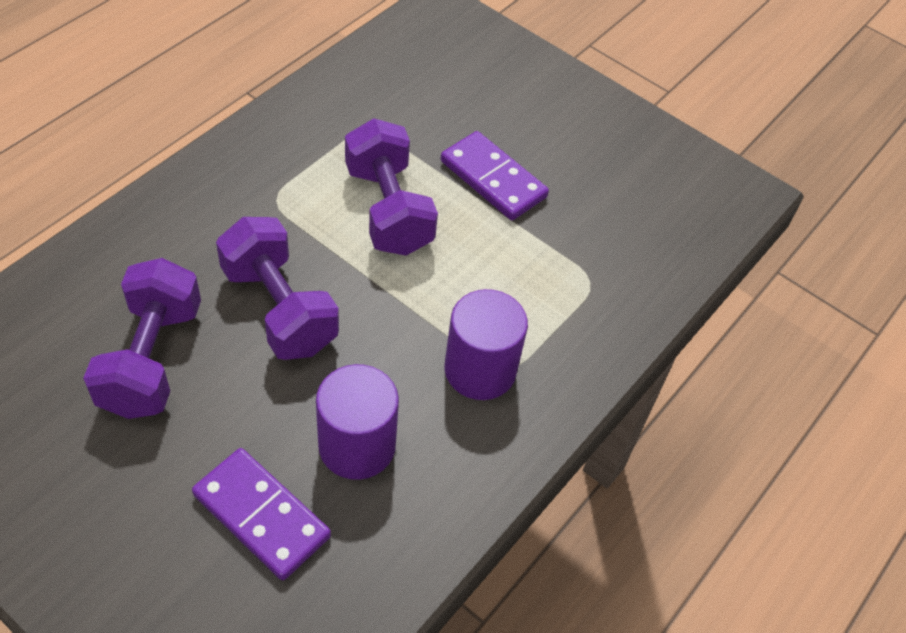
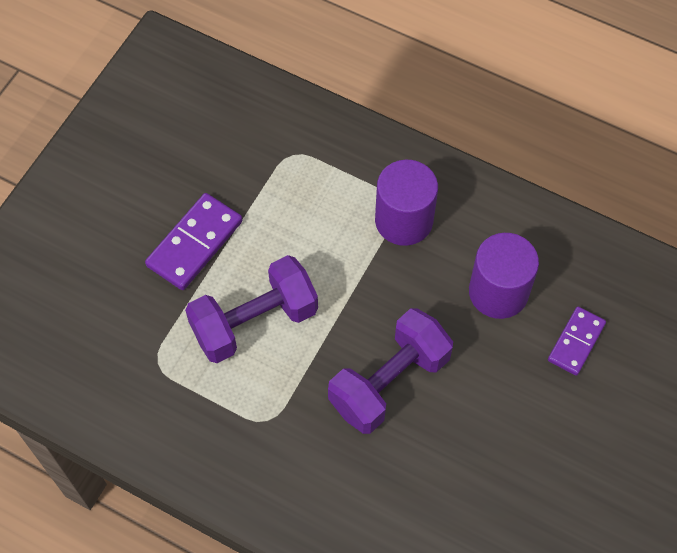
camera: 95 degrees left, 10 degrees up
purple dumbbell [83,258,201,419] -> none
purple domino [192,448,331,580] -> purple domino [548,306,606,376], size x0.66

